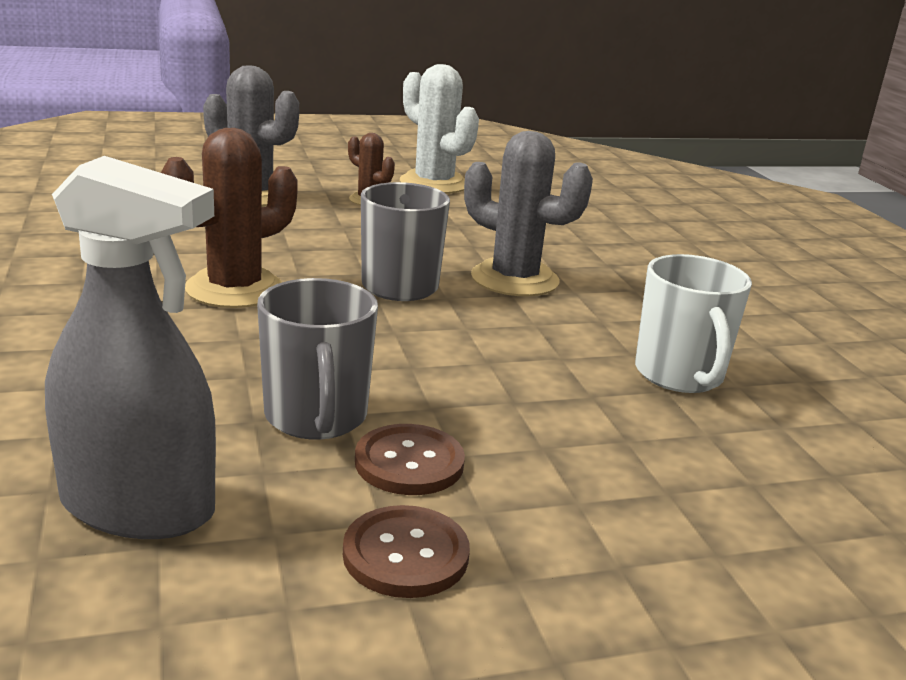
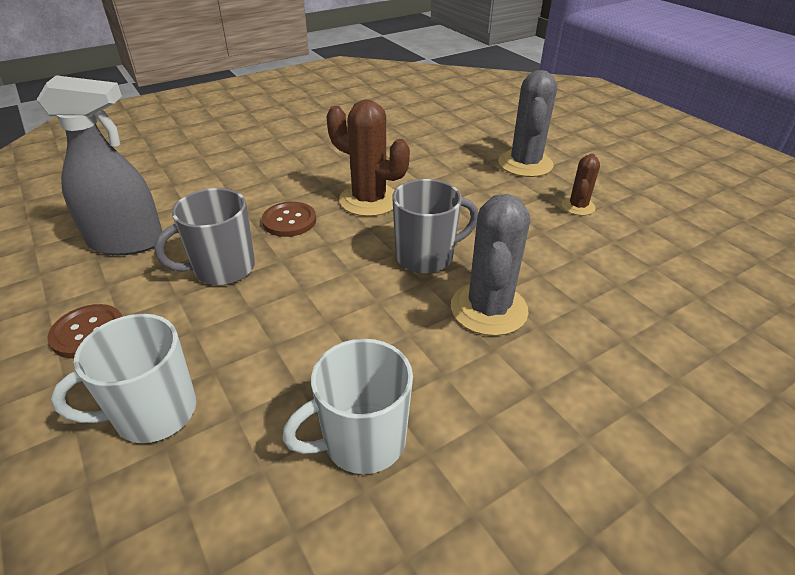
camera: 75 degrees right, 15 degrees up
grey spray bottle [45,156,216,539] -> grey spray bottle turned 90 degrees counterclockwise [37,75,163,255]
brown button [355,424,465,495] -> brown button moved to [262,202,316,237]
white cactus [400,64,479,194] -> none
none -> white mug [51,314,197,443]

